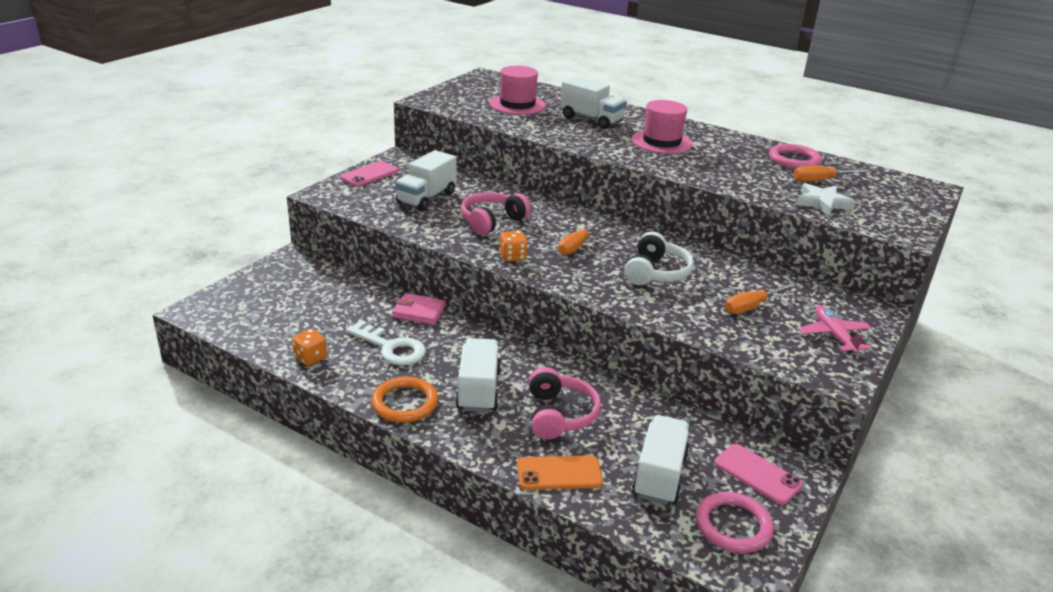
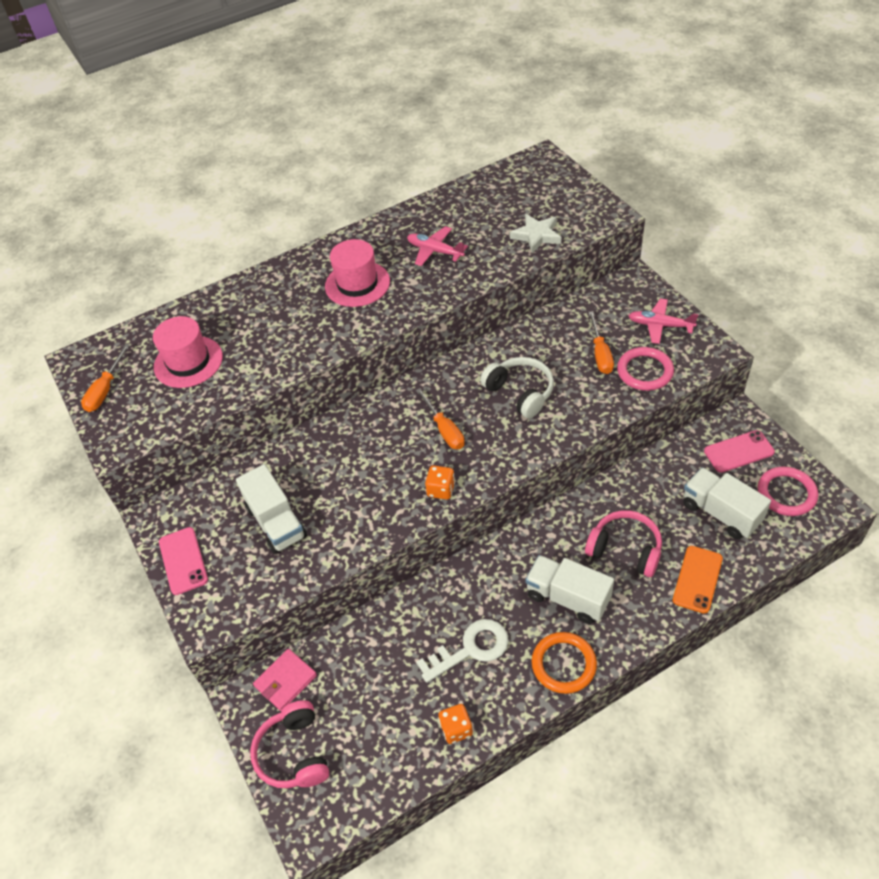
camera: 55 degrees left, 20 degrees up
pink wallet [392,293,446,325] -> pink wallet moved to [253,649,317,711]
pink headphones [461,192,531,235] -> pink headphones moved to [250,700,329,788]
white truck [560,76,627,129] -> none
pink ring [769,144,822,169] -> pink ring moved to [617,347,674,391]
orange screwdriver [794,166,871,182] -> orange screwdriver moved to [81,344,130,412]
none -> pink plane [407,226,468,266]

